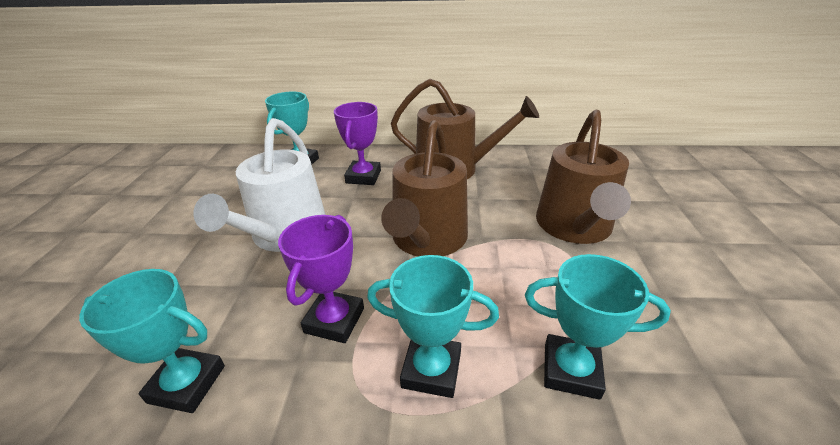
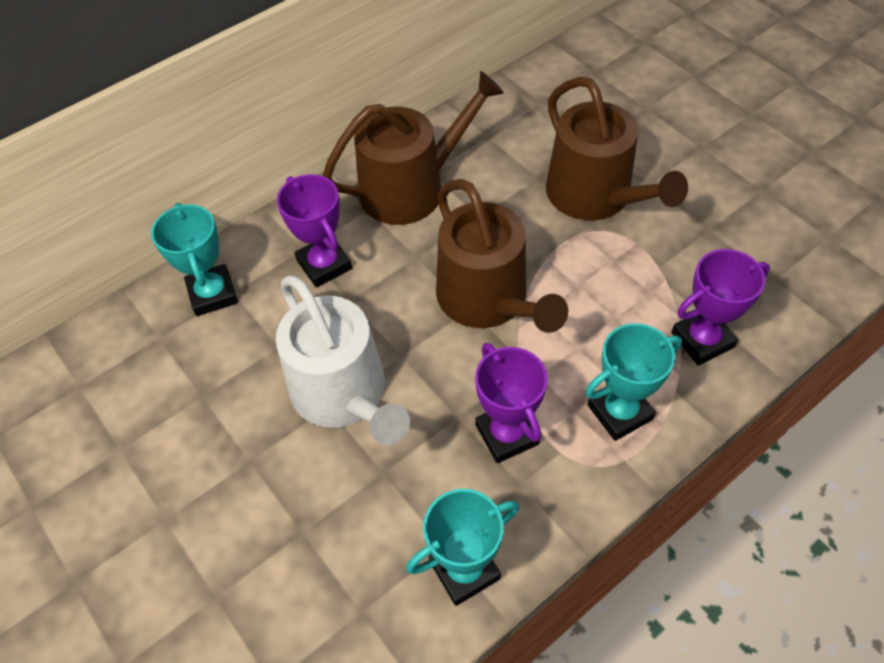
camera: 40 degrees left, 20 degrees up
turquoise trophy [525,254,671,400] -> purple trophy [671,249,770,366]

